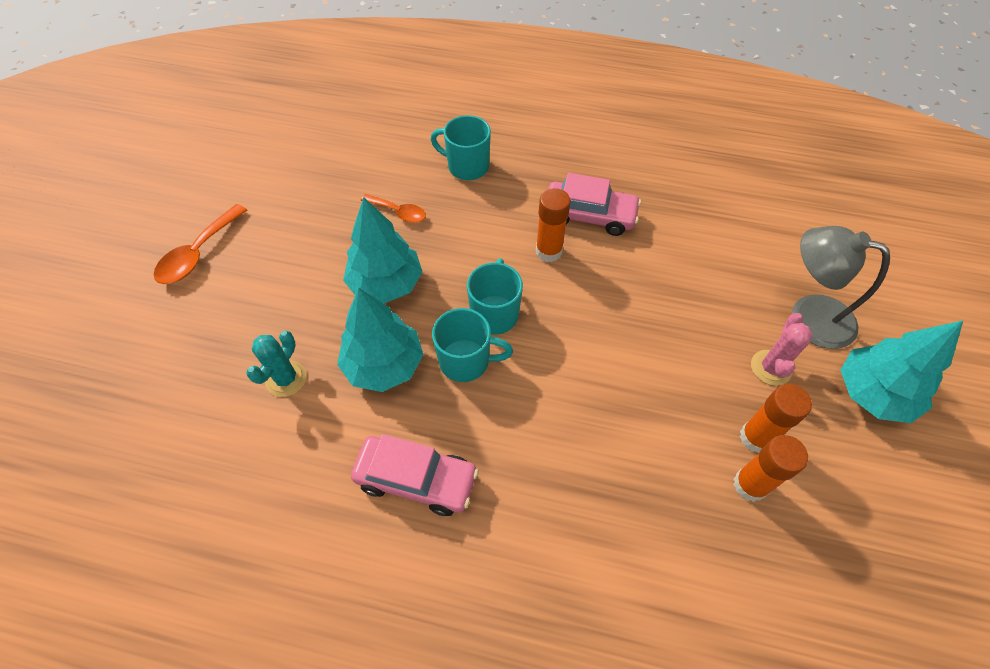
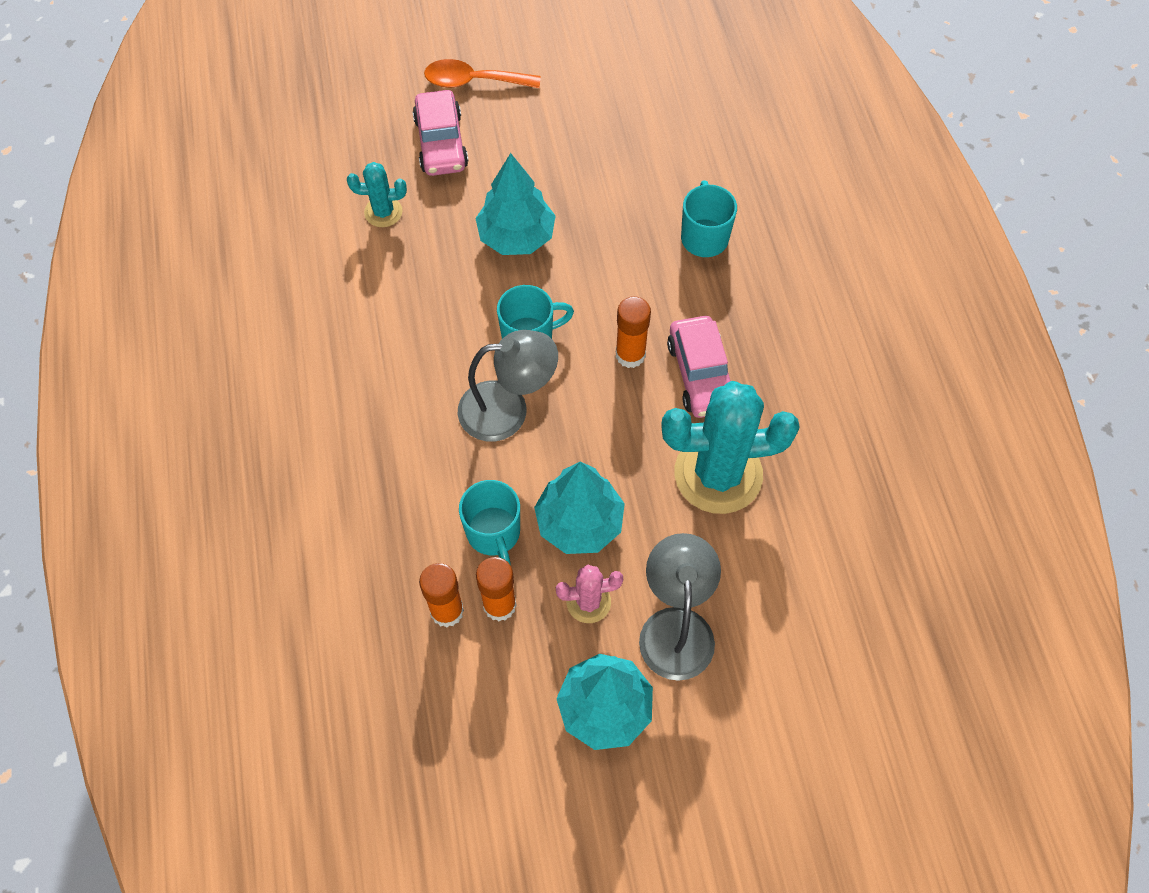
camera: 65 degrees right, 5 degrees up
turquoise tree [337,288,424,392] -> turquoise tree moved to [534,462,625,554]
pink car [351,434,479,516] -> pink car moved to [413,90,468,176]
orange spoon [360,194,426,223] -> none
turquoise mug [432,308,513,382] -> turquoise mug moved to [459,480,520,565]
none -> grey lamp [458,330,558,442]
none -> turquoise cactus [661,381,800,514]

